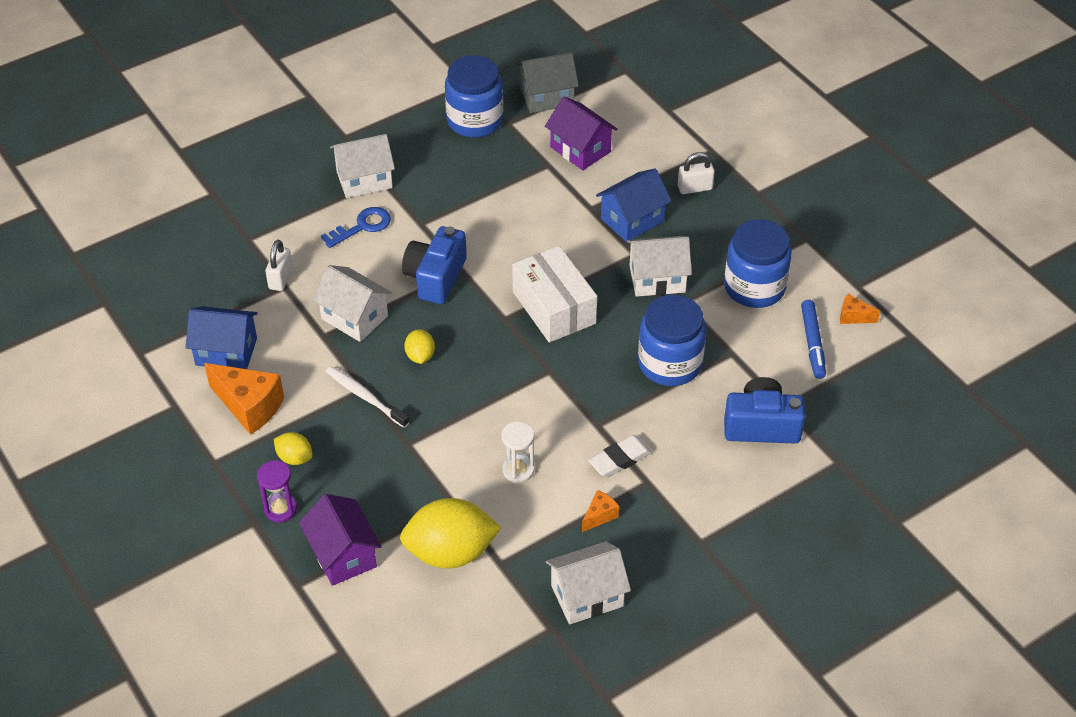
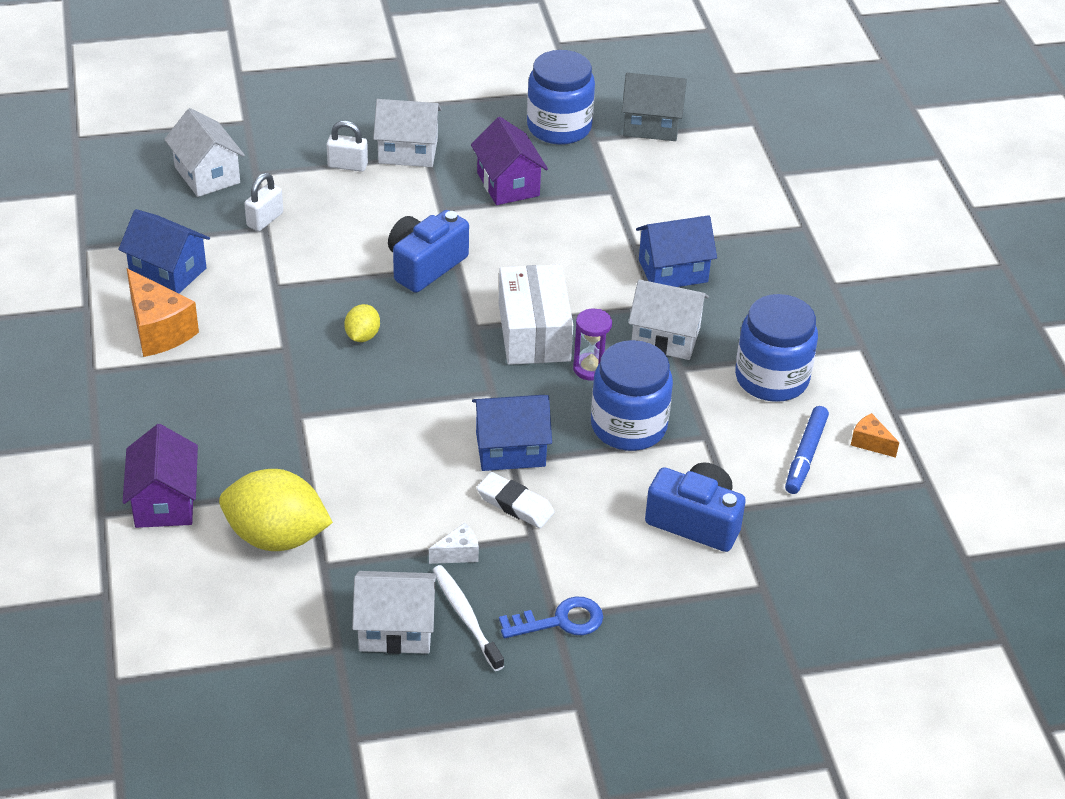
camera: 20 degrees right, 5 degrees down
purple hourglass [257,460,297,522] -> purple hourglass moved to [573,309,612,381]
yellow lemon [274,432,313,465] -> none
white house [312,265,392,342] -> white house moved to [164,108,245,197]
blue key [321,207,391,248] -> blue key moved to [499,596,603,638]
white toothbrush [326,366,409,428] -> white toothbrush moved to [433,565,504,671]
white hourglass [501,422,534,483] -> none
purple house [545,97,617,170] -> purple house moved to [471,117,548,205]
orange cheese [582,490,619,532] -> white cheese [429,523,479,564]
white eraser [588,435,652,477] -> white eraser turned 45 degrees clockwise [477,472,555,528]
white padlock [678,152,715,194] -> white padlock moved to [327,121,368,172]
none -> blue house [472,395,552,471]

